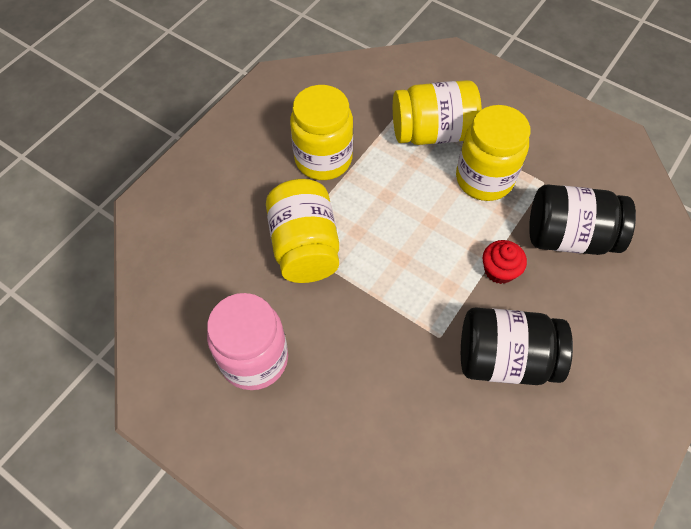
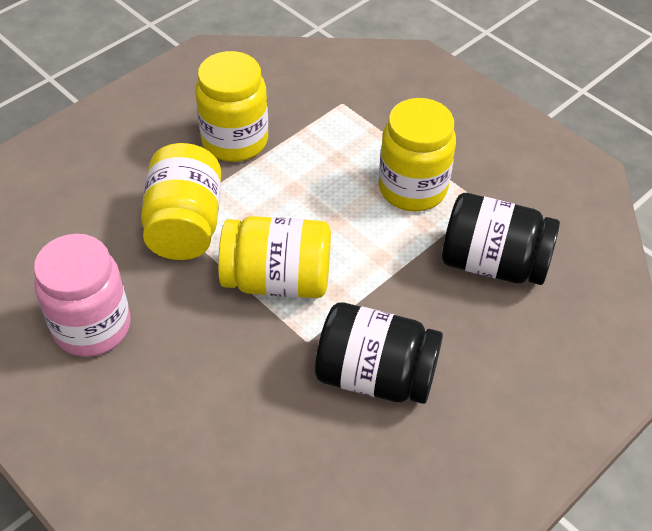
camera: 10 degrees right, 10 degrees down
yellow jar [393,80,482,145] -> yellow jar moved to [218,216,331,298]
red cupcake [483,240,527,284] -> none

